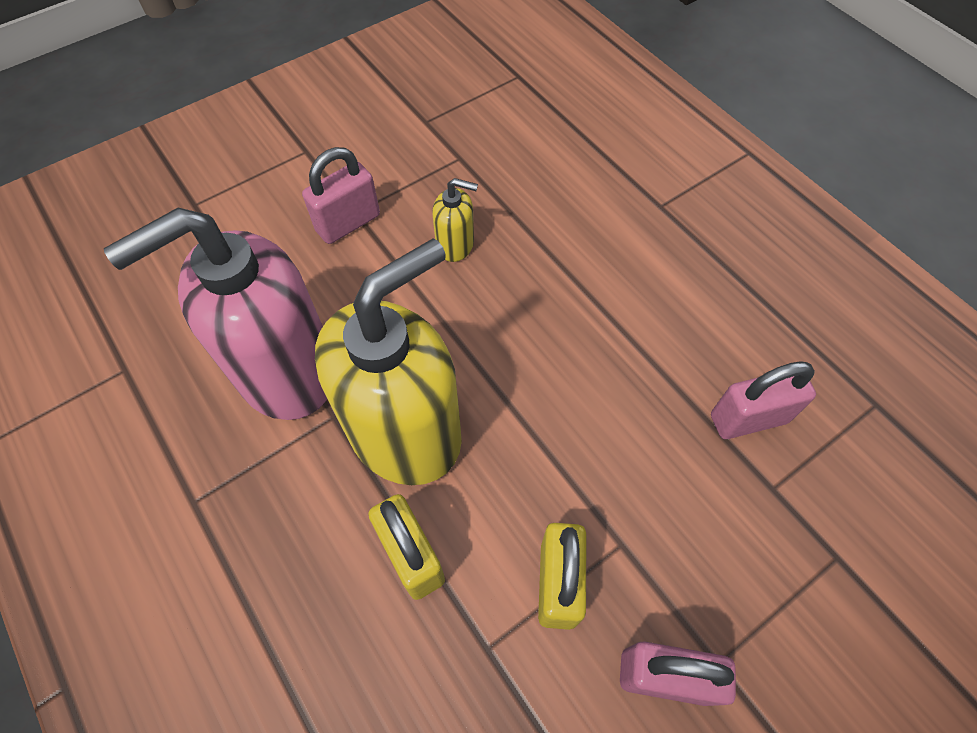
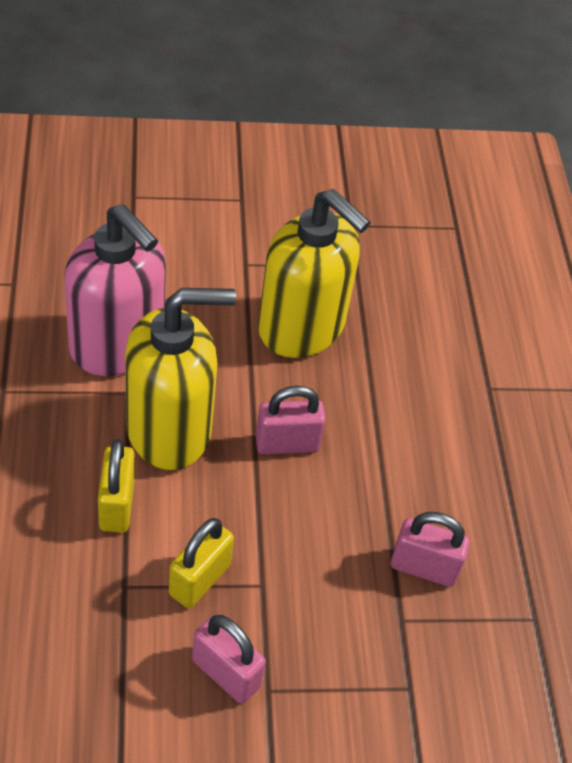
camera: 25 degrees right, 10 degrees down
pink soap dispenser [104,208,327,420] -> pink soap dispenser turned 135 degrees counterclockwise [64,204,166,376]
pink padlock [302,147,380,244] -> pink padlock moved to [256,386,326,454]
yellow soap dispenser [432,178,478,262] -> yellow soap dispenser [258,189,371,358], size x2.35

